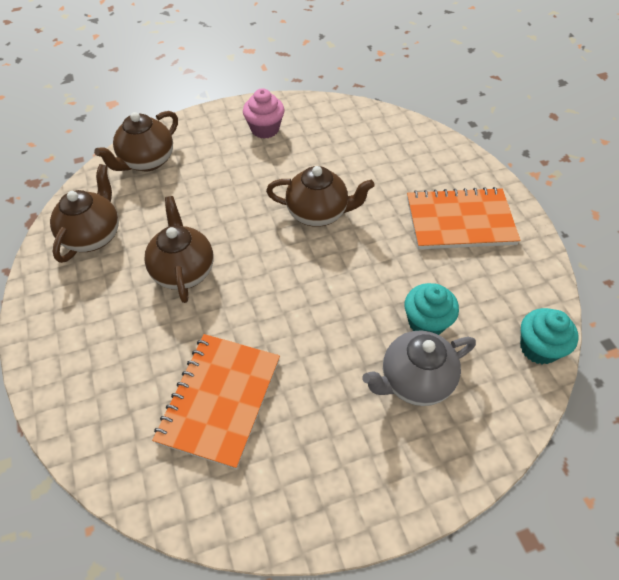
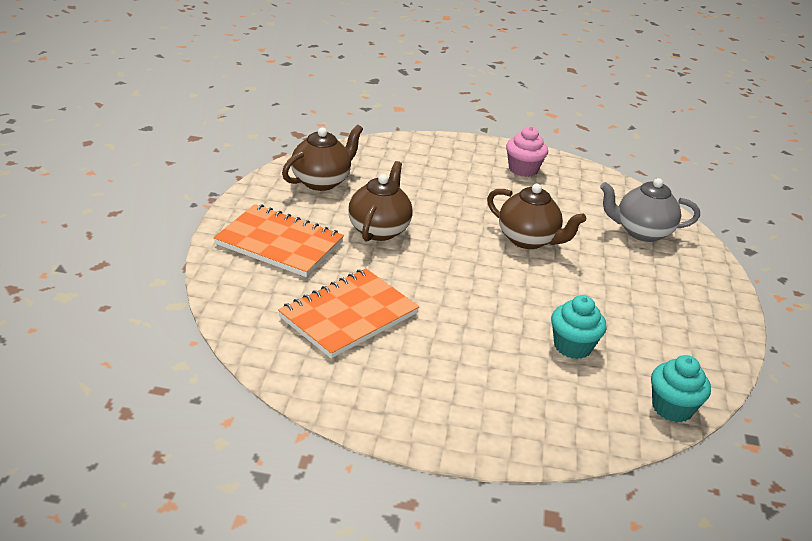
camera: 25 degrees right, 20 degrees down
brown teapot [94,111,178,172] -> none
grey teapot [362,331,476,406] -> grey teapot moved to [600,178,700,242]
orange notebook [407,187,520,249] -> orange notebook moved to [214,204,344,277]

